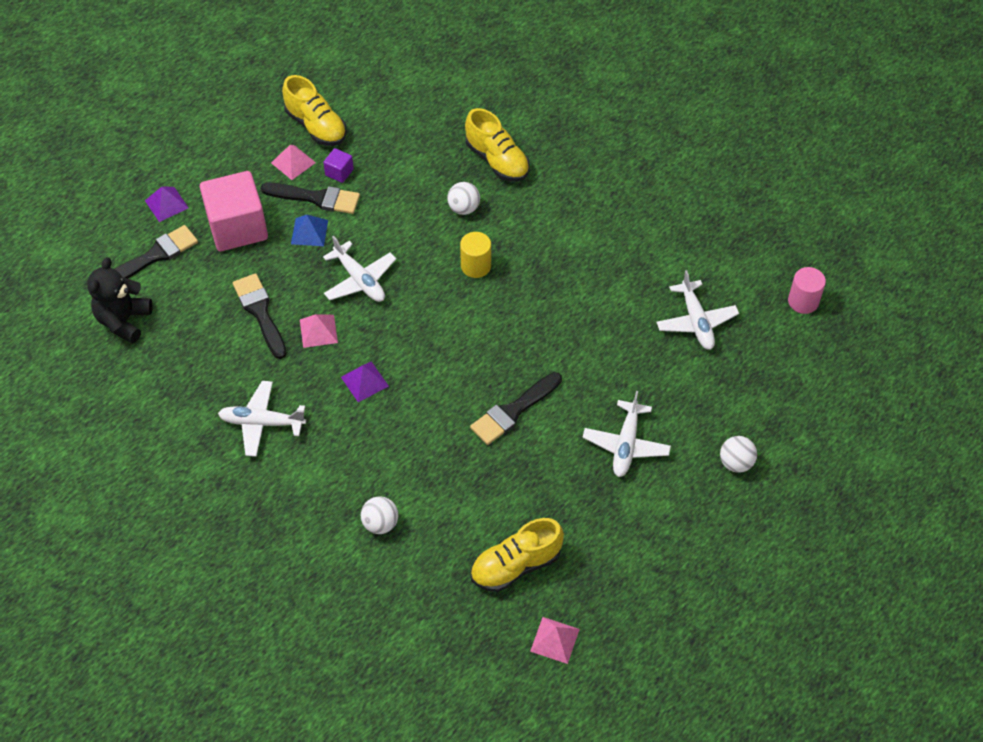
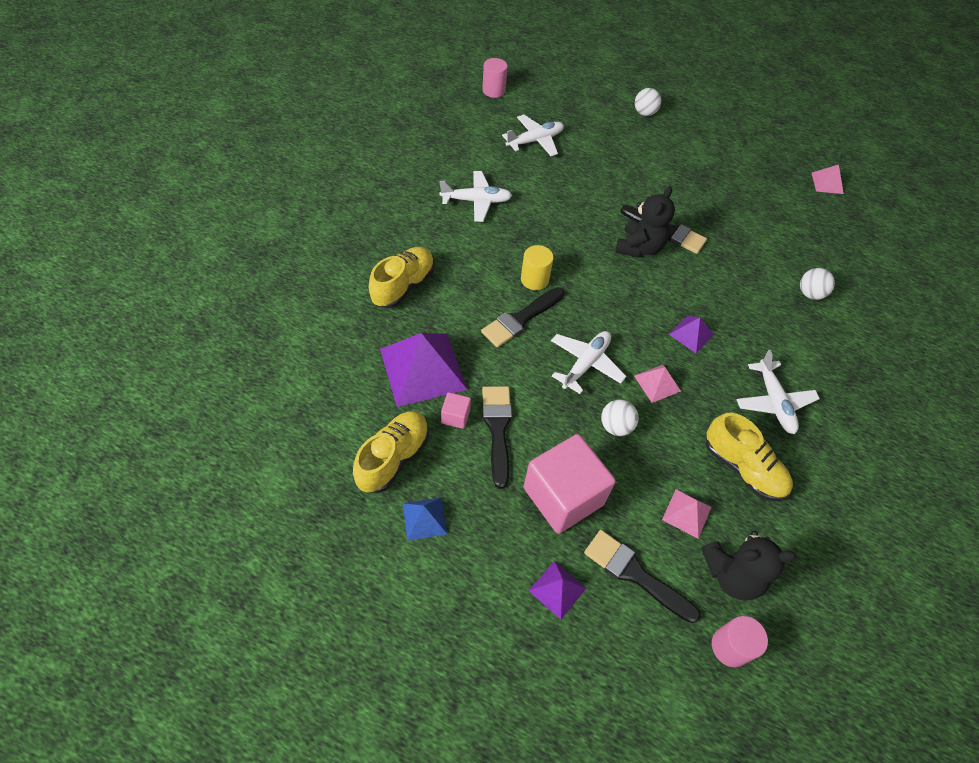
camera: 110 degrees left, 0 degrees up
black brush [233,273,287,359] -> black brush moved to [481,287,564,348]
pink pyramid [271,145,316,180] -> pink pyramid moved to [662,489,711,539]
blue pyramid [291,215,328,246] -> blue pyramid moved to [403,497,447,541]
purple cube [323,148,354,183] -> pink cube [441,392,471,429]
white ball [447,182,480,215] -> white ball moved to [601,400,639,436]
yellow shoe [471,518,564,592] -> yellow shoe moved to [706,412,793,501]
white plane [582,391,671,477] -> white plane moved to [439,171,512,222]
none -> purple pyramid [380,333,467,407]
none -> black teddy bear [615,186,675,257]
none -> pink cylinder [712,616,768,667]

